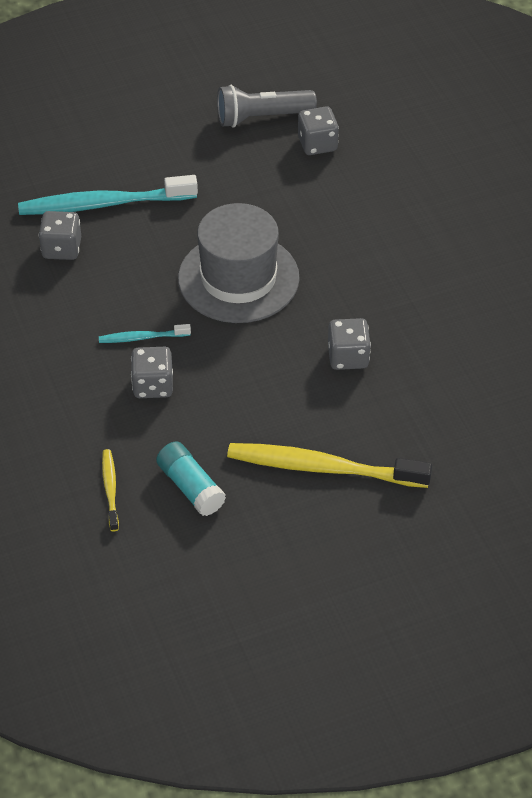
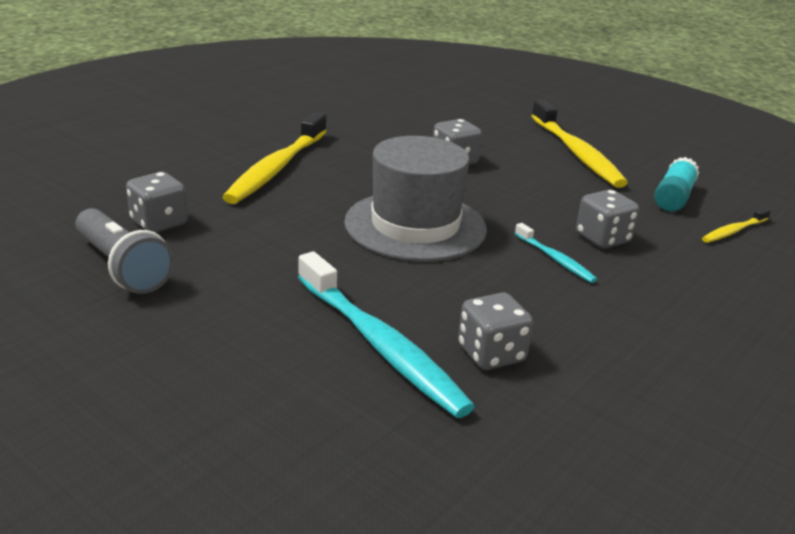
camera: 120 degrees left, 20 degrees down
none -> yellow toothbrush [222,112,327,204]

